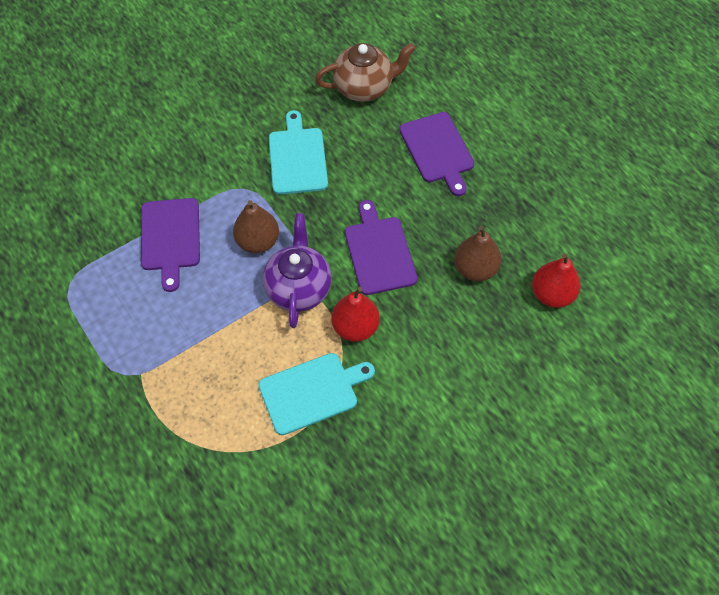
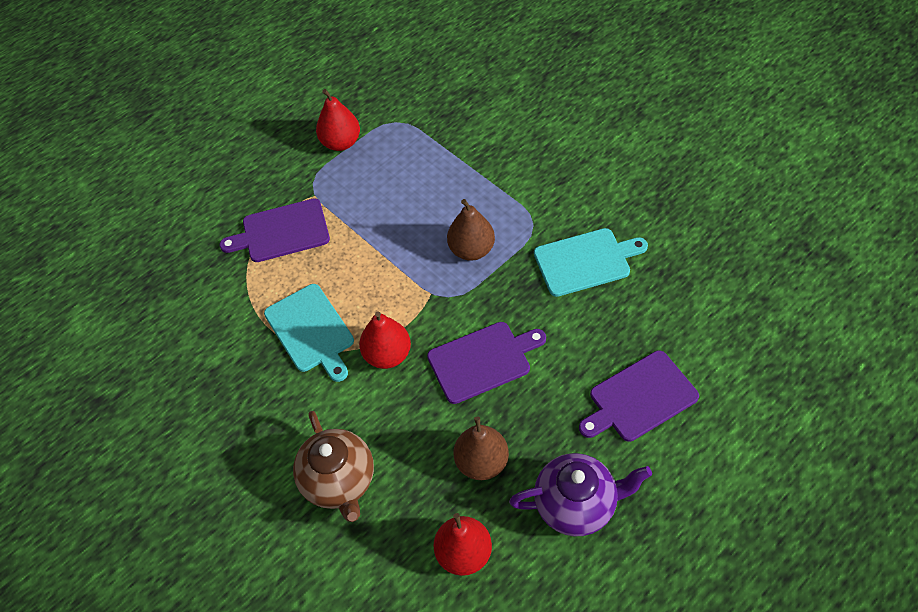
camera: 85 degrees right, 5 degrees down
purple cutting board [141,198,200,292] -> purple cutting board moved to [220,198,330,262]
purple teapot [263,213,332,328] -> purple teapot moved to [509,453,652,536]
brown teapot [315,43,416,102] -> brown teapot moved to [293,411,374,522]
none -> red pear [316,89,360,151]

